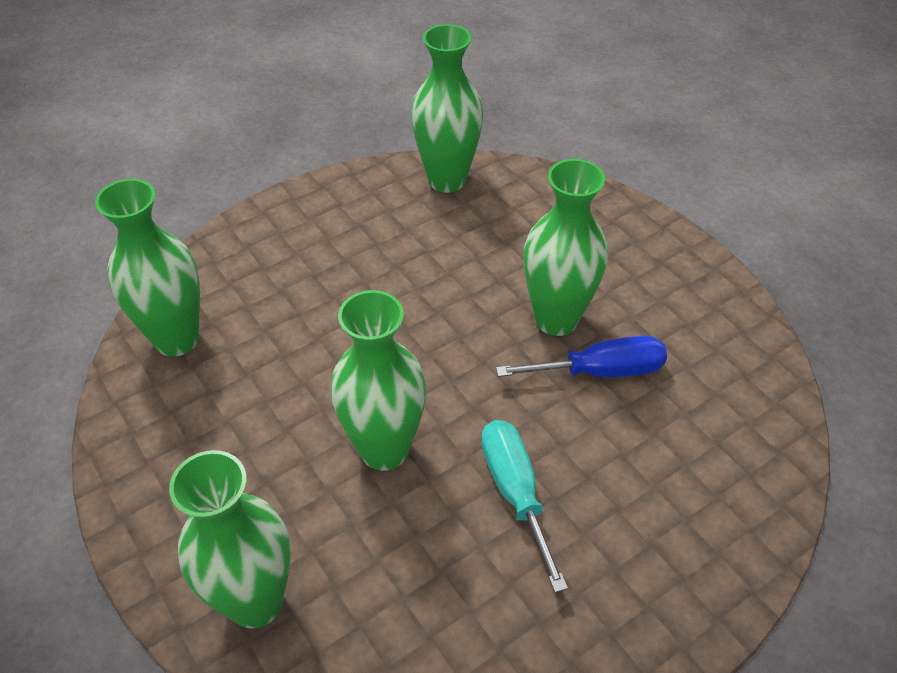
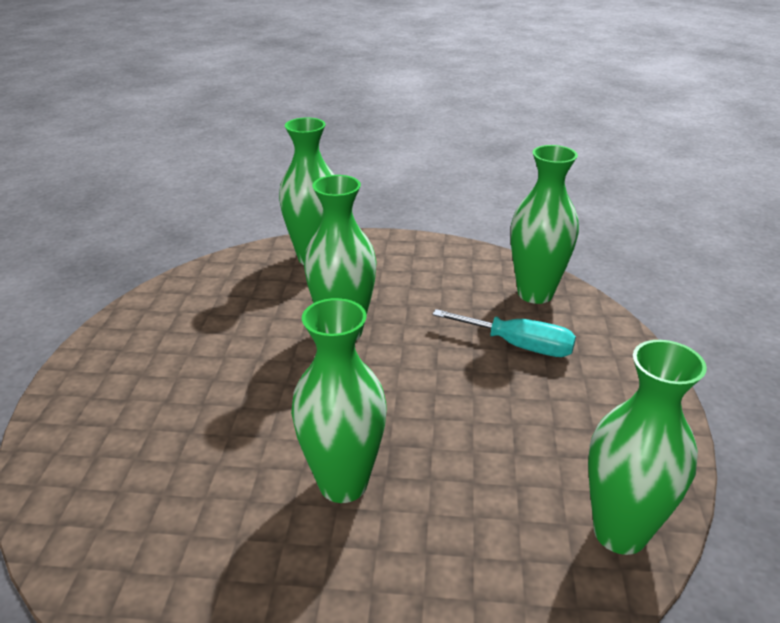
camera: 130 degrees right, 15 degrees down
turquoise screwdriver [481,420,568,593] -> turquoise screwdriver moved to [432,309,576,357]
blue screwdriver [496,336,667,377] -> none

